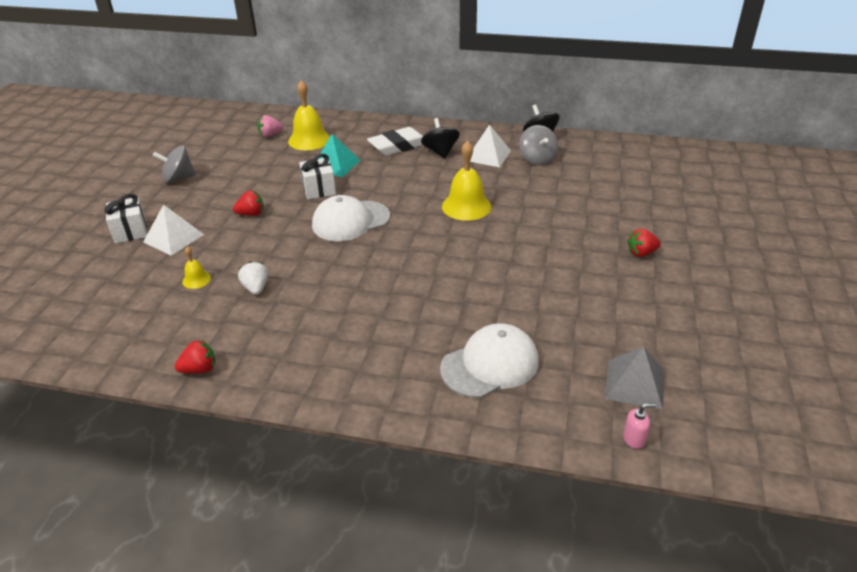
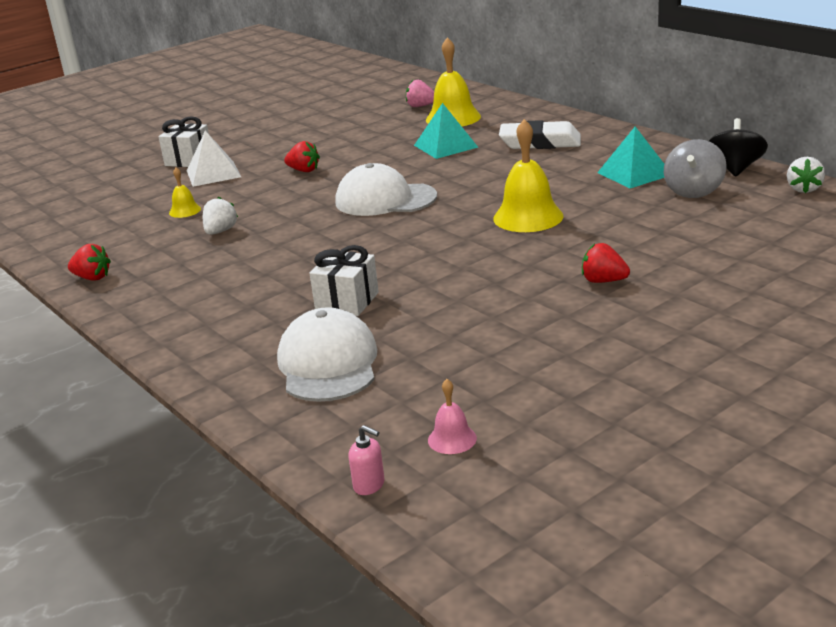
camera: 40 degrees right, 10 degrees down
grey spinning top [153,146,196,183] -> none
white gift [299,154,336,199] -> white gift moved to [309,245,379,316]
black spinning top [421,118,460,159] -> none
white cap [440,323,539,398] -> white cap turned 105 degrees counterclockwise [277,307,377,402]
white pyramid [470,124,511,167] -> turquoise pyramid [597,126,664,188]
grey pyramid [605,346,664,409] -> pink bell [428,379,477,454]
red strawberry [627,229,661,257] -> red strawberry moved to [582,243,630,283]
none -> white strawberry [787,157,825,193]

